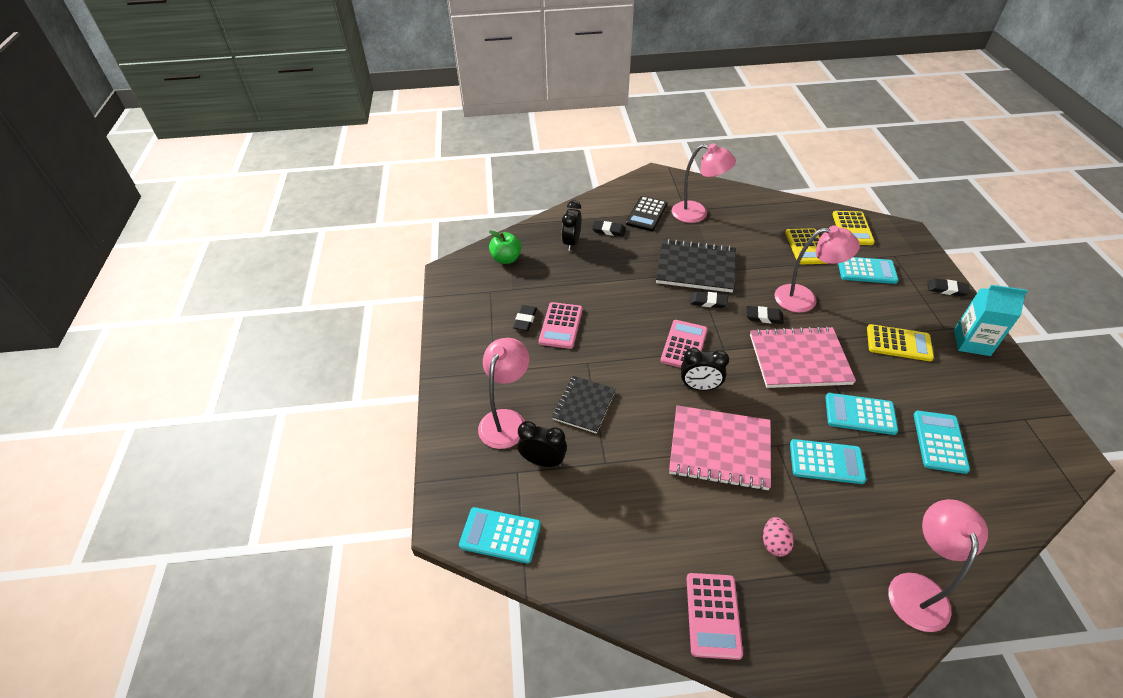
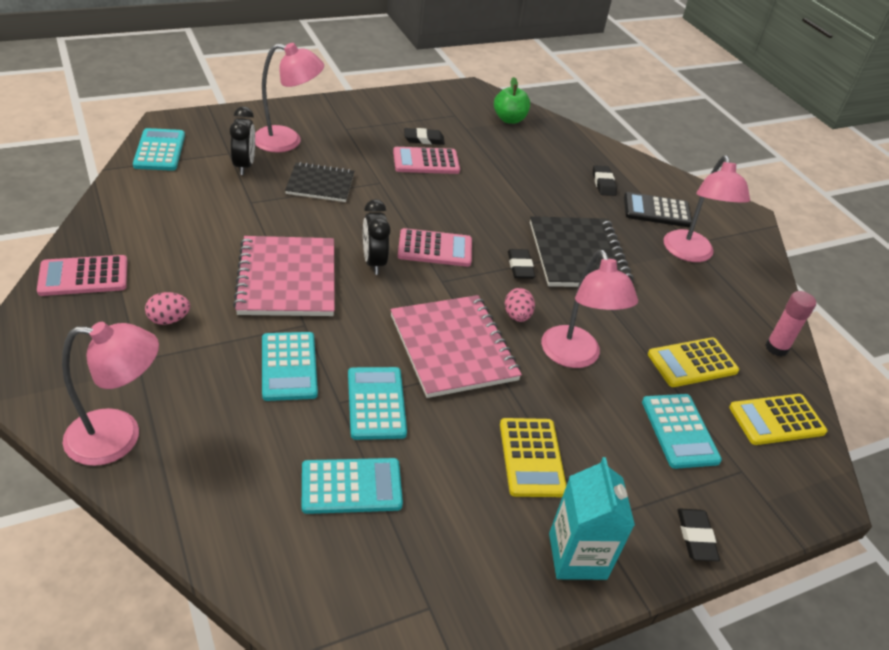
camera: 65 degrees right, 5 degrees down
black clock [562,200,582,251] -> none
black eraser [746,306,784,324] -> pink egg [505,288,535,322]
none -> pink glue stick [765,291,816,357]

